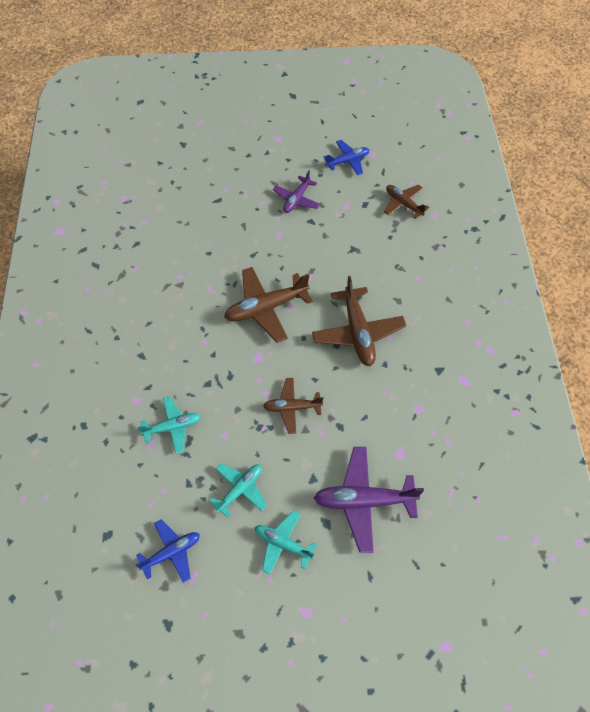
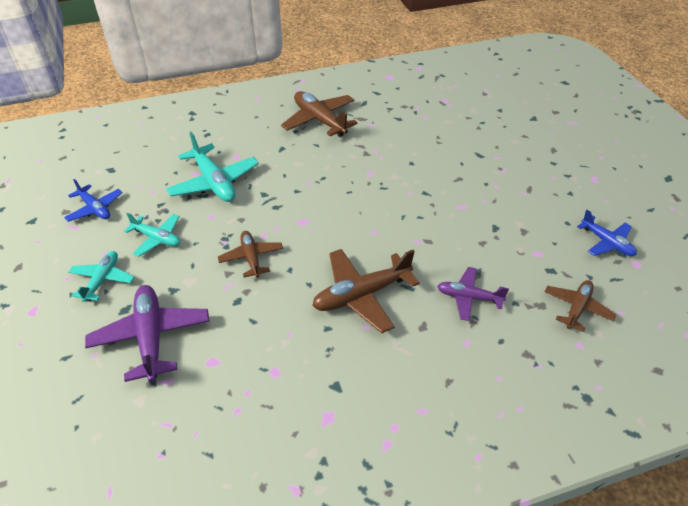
camera: 75 degrees right, 15 degrees down
turquoise plane [138,397,201,454] -> turquoise plane [166,132,259,202], size x1.64
brown plane [224,267,313,343] -> brown plane moved to [281,91,358,137]
purple plane [273,170,320,213] -> purple plane moved to [437,267,509,321]

